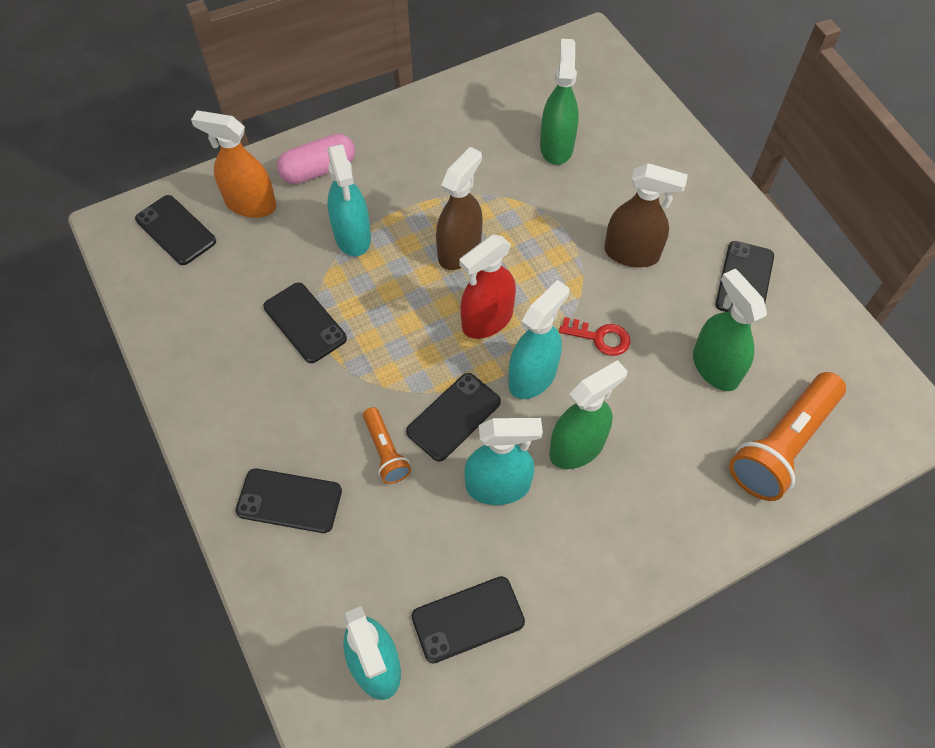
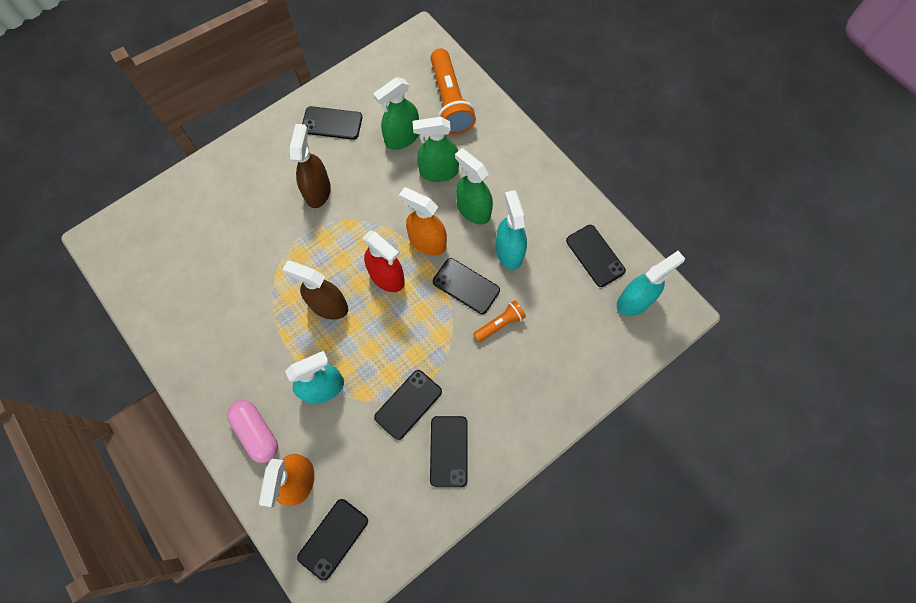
camera: 100 degrees left, 10 degrees up
black phone [236,468,342,533] -> black phone moved to [430,416,468,487]
turquoise spray bottle [508,280,569,399] -> orange spray bottle [399,187,447,255]
green spray bottle [540,39,579,165] -> green spray bottle moved to [412,117,459,182]
red key [559,317,630,356] -> none
orange flashlight [729,372,846,501] -> orange flashlight turned 45 degrees clockwise [430,48,476,135]

